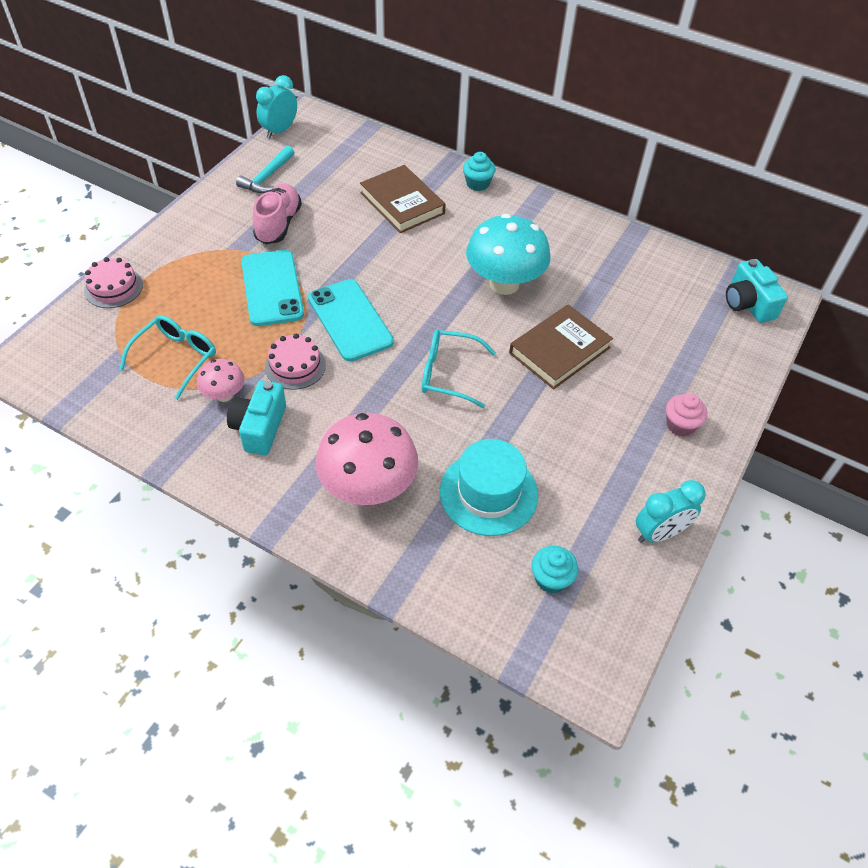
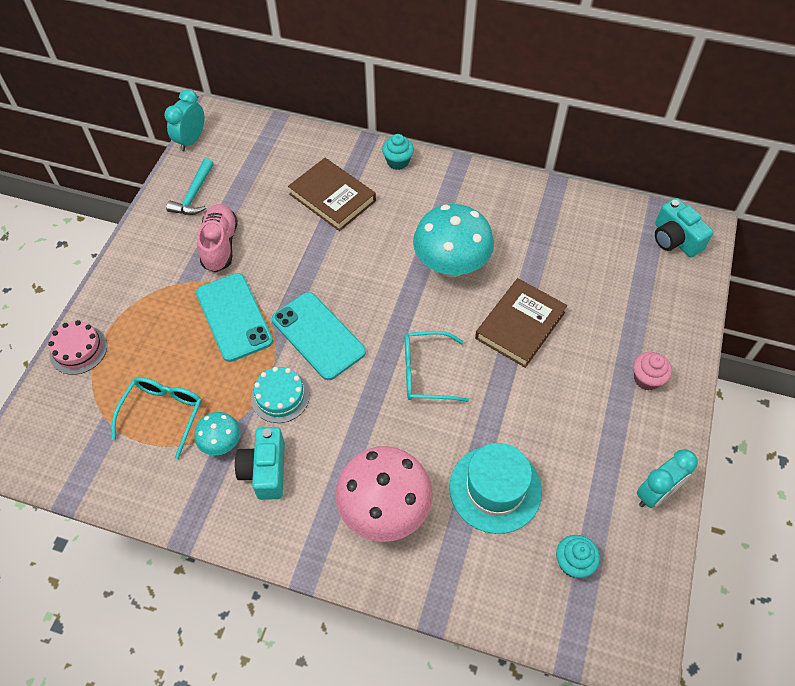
camera: 10 degrees left, 5 degrees up
pink mushroom [197,359,245,402] -> turquoise mushroom [195,412,240,455]
pink cake [265,334,326,390] -> turquoise cake [251,367,310,423]

